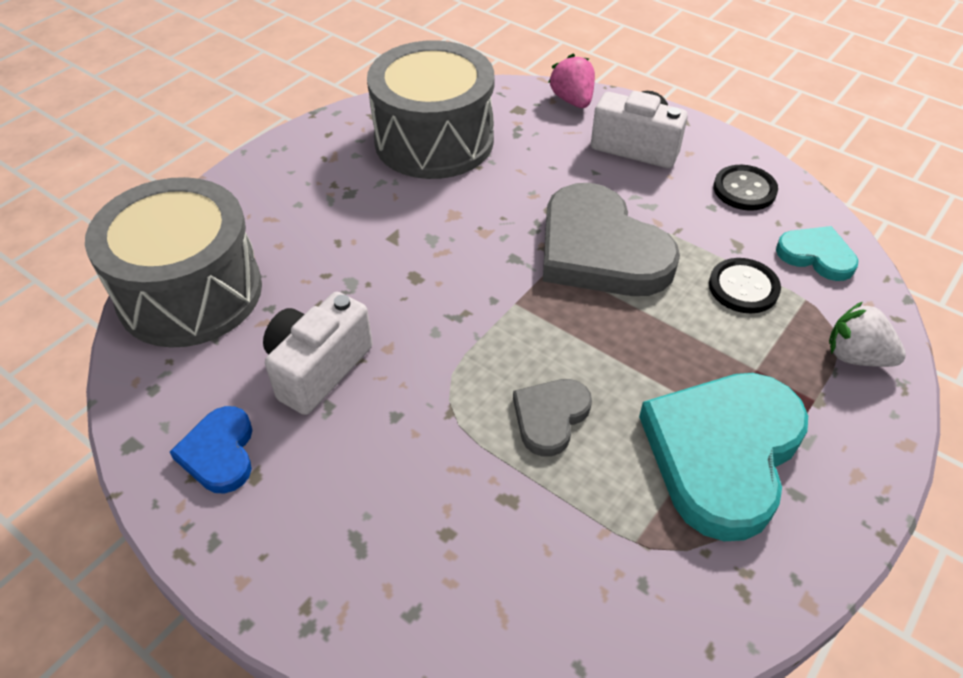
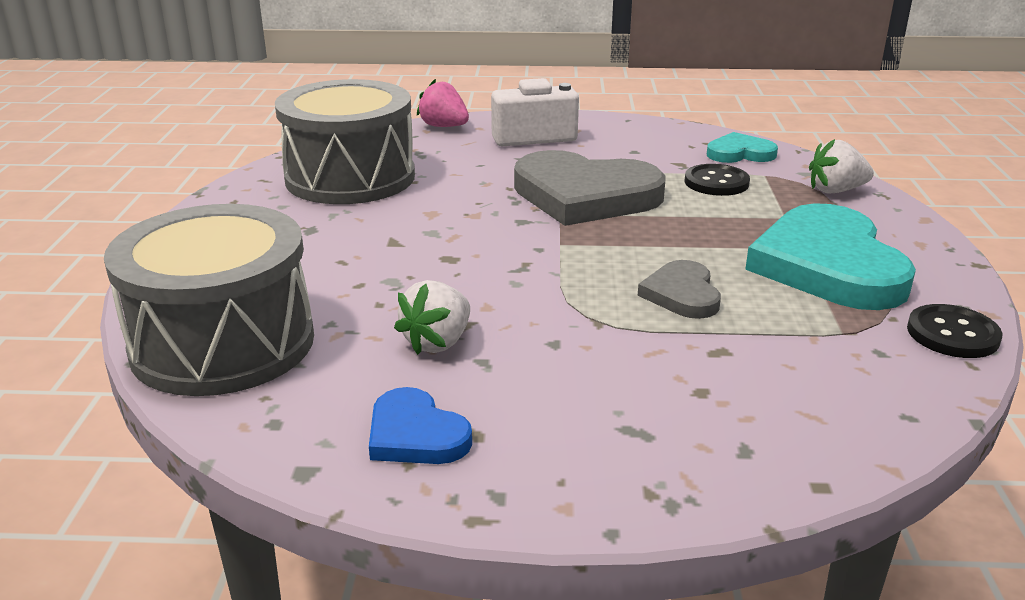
camera: 35 degrees left, 20 degrees down
white camera [263,292,373,415] -> white strawberry [394,280,470,355]
black button [713,165,778,211] -> black button moved to [907,304,1002,358]

